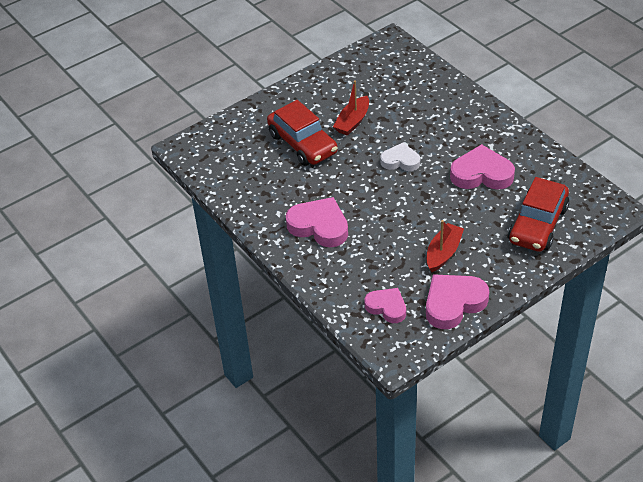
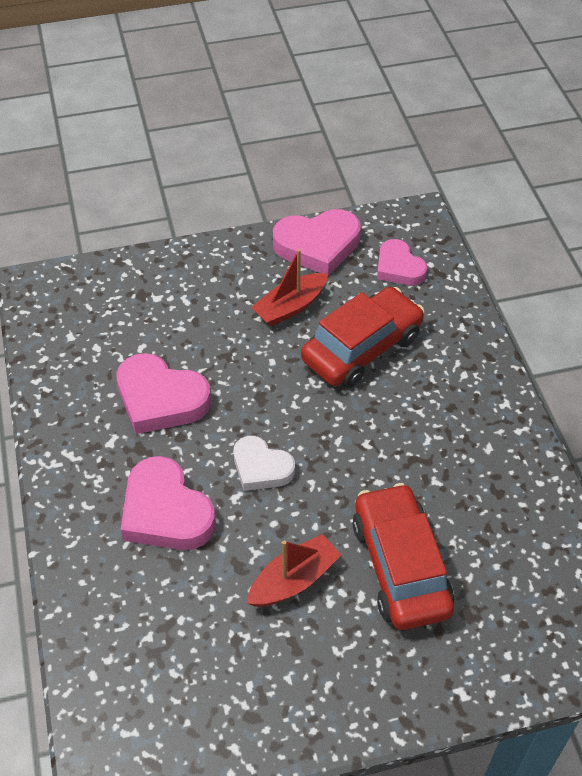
camera: 160 degrees left, 5 degrees up
pink heart [286,197,348,247] -> pink heart moved to [121,456,216,550]
red car [508,177,569,252] -> red car moved to [301,287,425,388]

